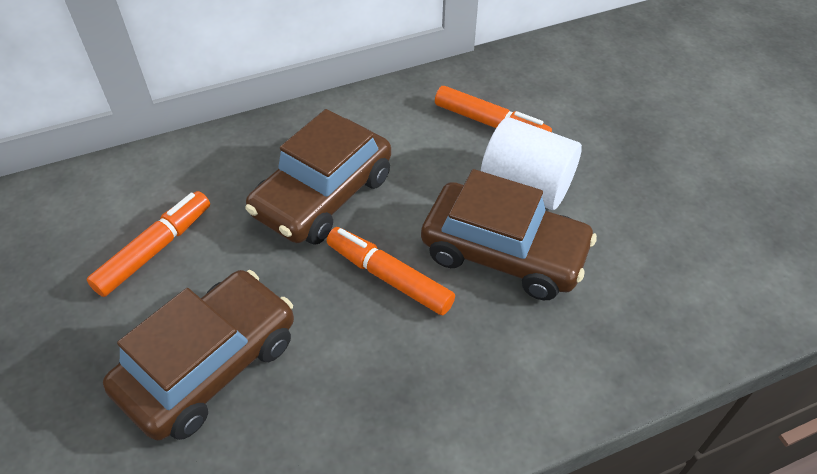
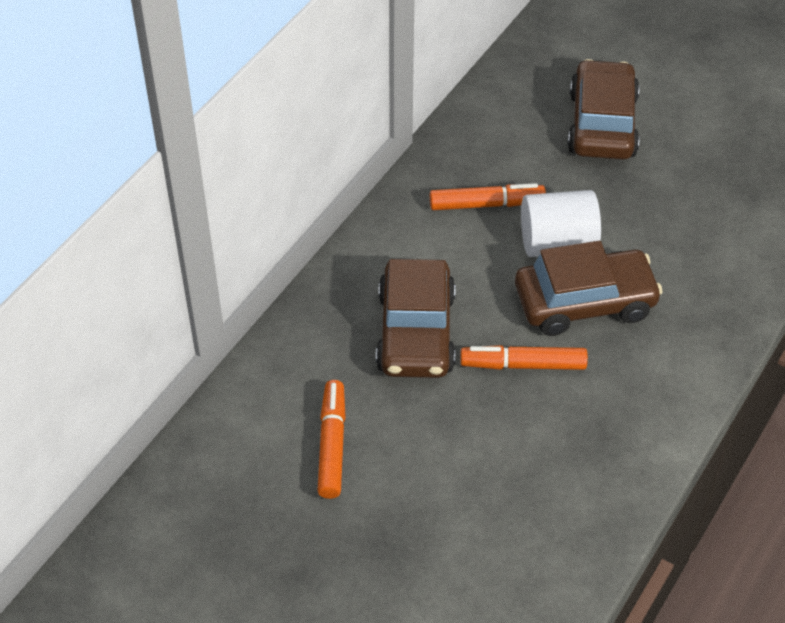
camera: 35 degrees left, 0 degrees up
brown car [103,270,294,441] -> brown car moved to [567,59,640,159]

